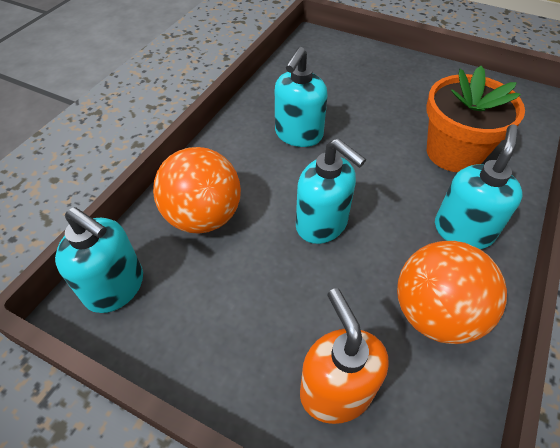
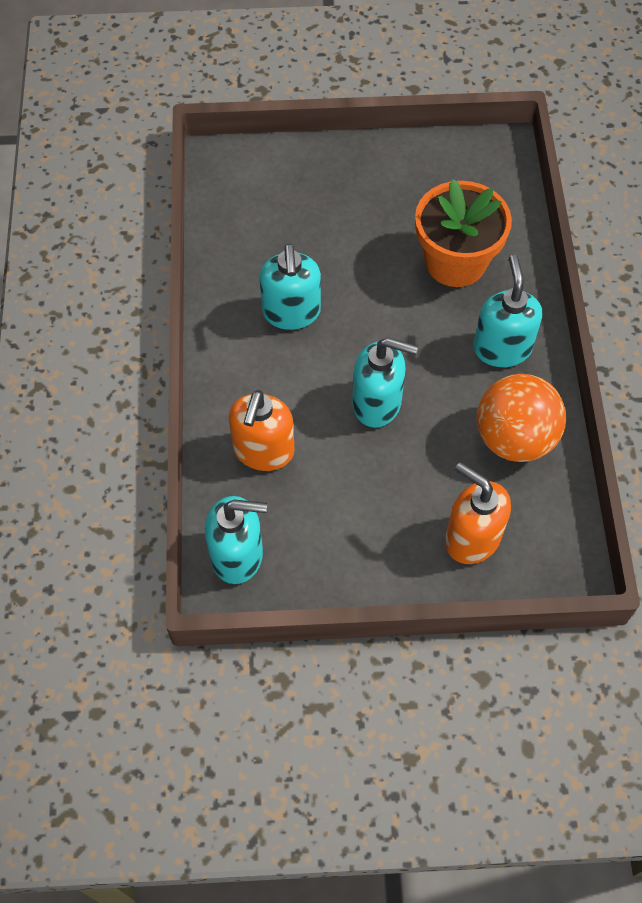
camera: 30 degrees left, 10 degrees up
orange ball [153,147,241,234] -> orange soap dispenser [228,390,295,471]

